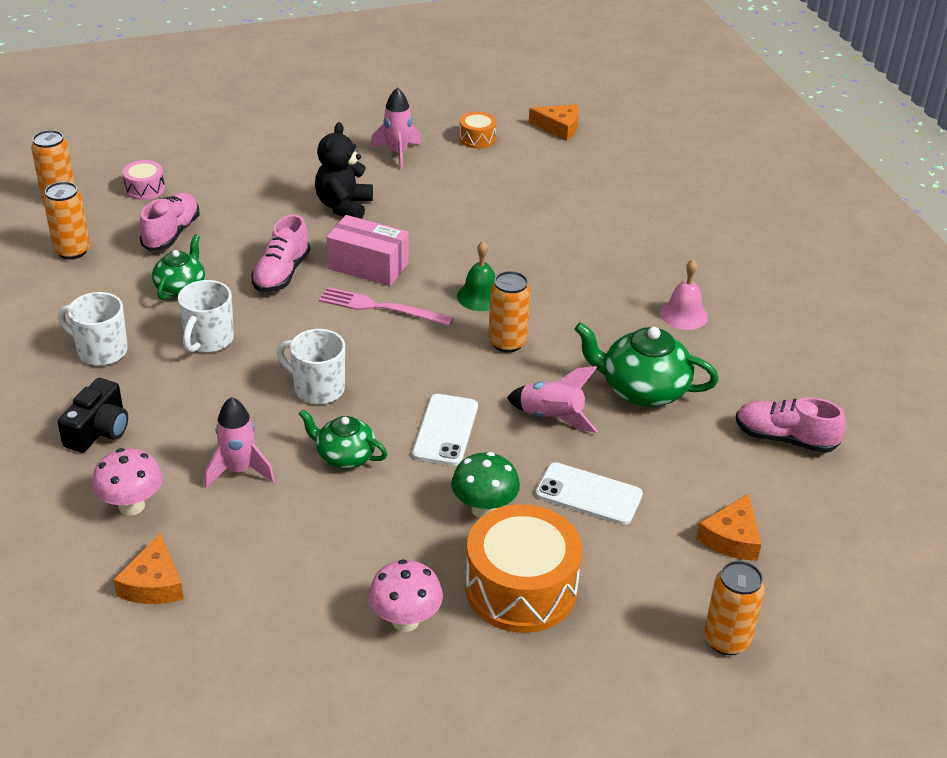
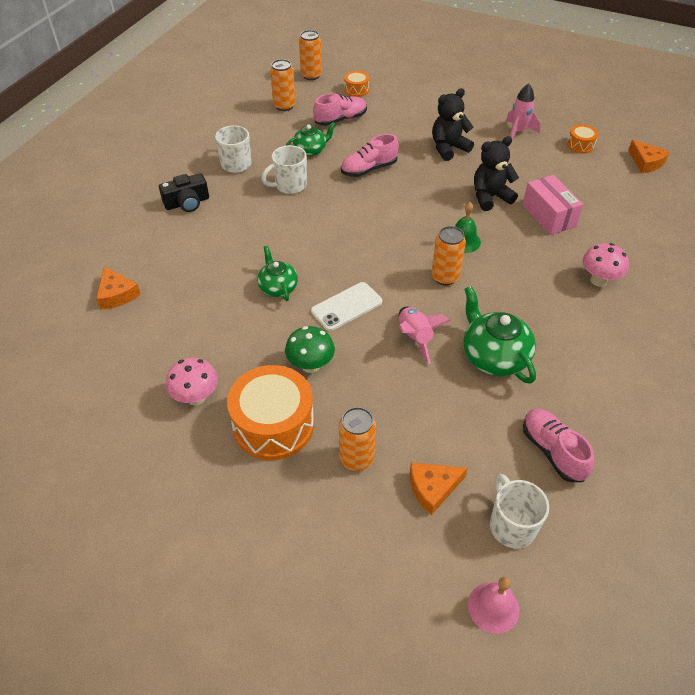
camera: 45 degrees right, 10 degrees up
pink mushroom [92,448,163,516] -> pink mushroom moved to [583,243,629,287]
orange cheese [113,532,184,604] -> orange cheese turned 75 degrees counterclockwise [96,266,141,310]
pink drum [123,160,165,200] -> orange drum [344,71,369,97]
pink rocket [204,397,275,488] -> none
white mug [277,329,345,404] -> white mug moved to [490,474,549,548]
pink fork [319,287,454,326] -> none
pink box [327,215,408,286] -> pink box moved to [522,175,583,235]
white phone [535,462,643,525] -> none
pink bell [660,259,708,330] -> pink bell moved to [468,577,520,634]
orange can [704,560,765,655] -> orange can moved to [339,407,376,471]
none -> black teddy bear [474,136,519,211]

